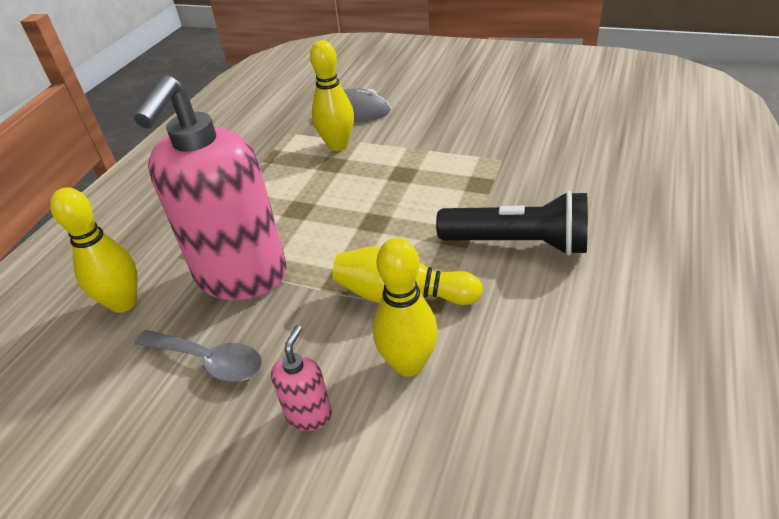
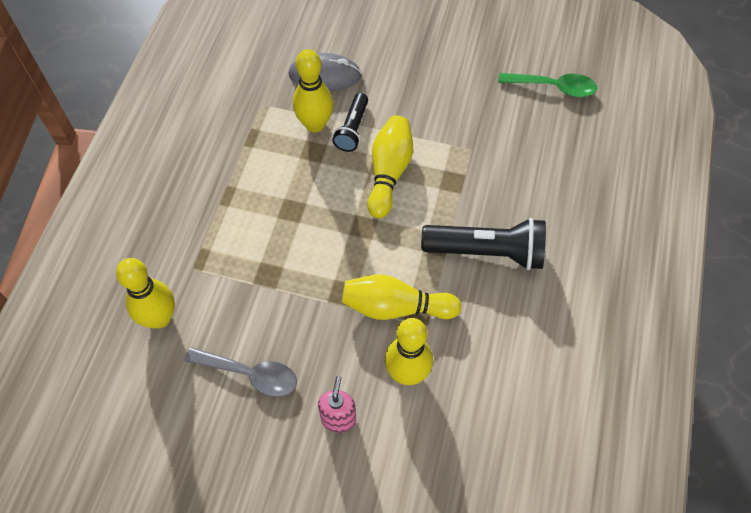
camera: 10 degrees left, 20 degrees up
pink soap dispenser [134,75,287,300] -> none
none -> black flashlight [332,93,368,152]
none -> yellow bowling pin [367,115,413,218]
none -> green spoon [498,73,597,97]

